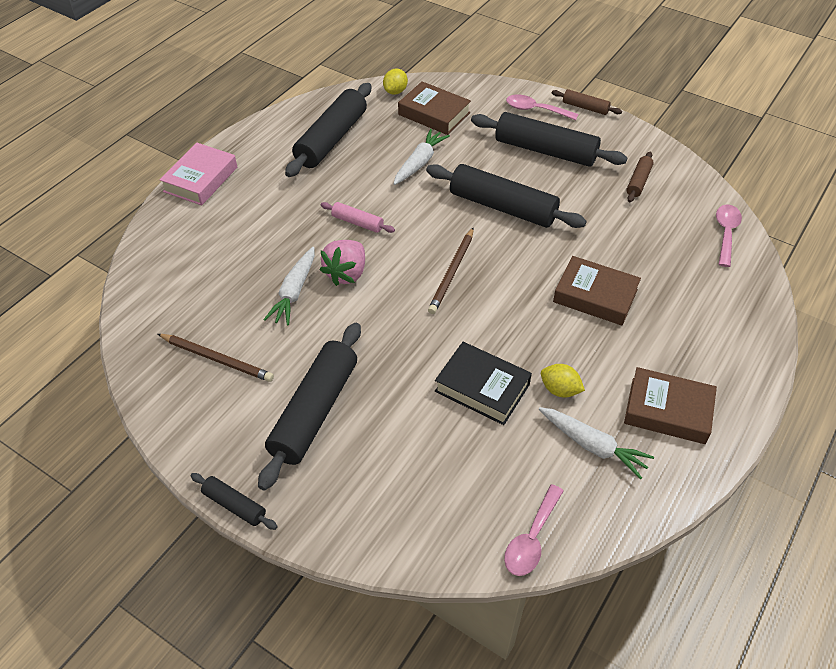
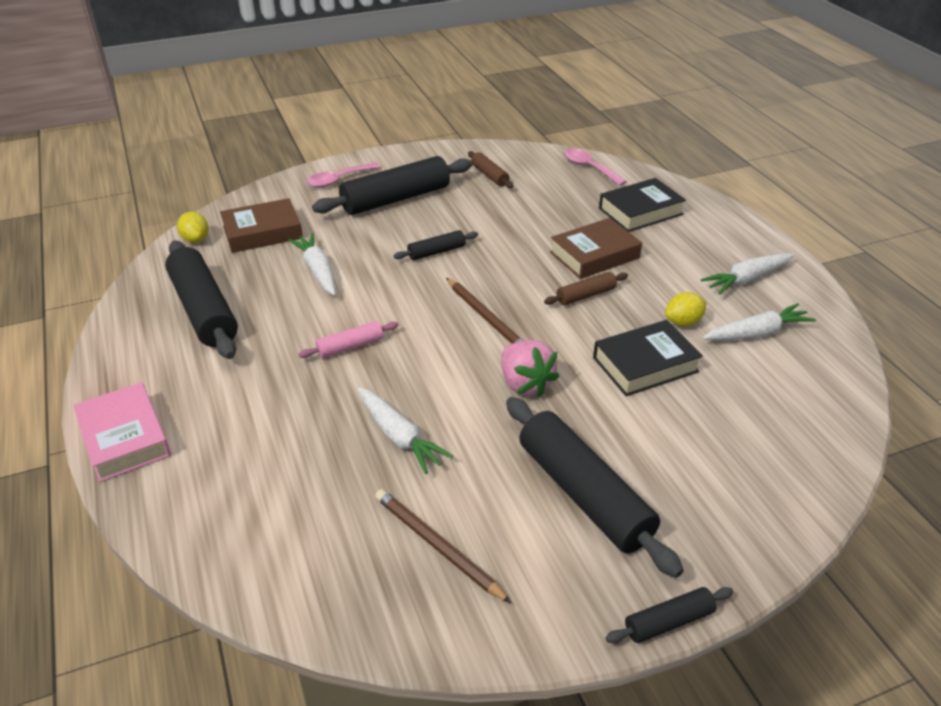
camera: 55 degrees left, 10 degrees down
brown pencil [158,334,274,382] -> brown pencil turned 105 degrees counterclockwise [375,489,511,603]
pink strawberry [320,240,365,286] -> pink strawberry moved to [502,340,559,398]
black rolling pin [426,164,587,228] -> black rolling pin [394,230,478,260], size x0.48
pink spoon [504,484,564,576] -> none
brown rolling pin [552,89,622,115] -> brown rolling pin moved to [544,272,628,305]
brown book [624,367,717,444] -> white carrot [701,253,794,295]
none -> black book [599,178,686,232]

